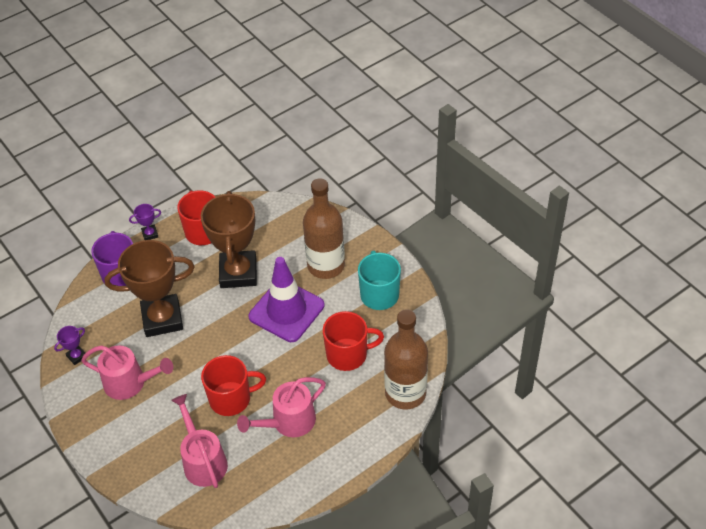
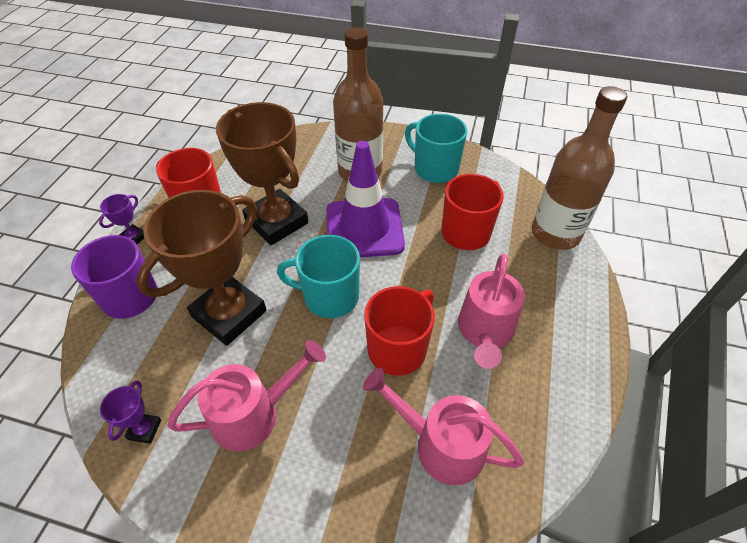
camera: 40 degrees left, 0 degrees up
none -> turquoise mug [277,235,360,318]

